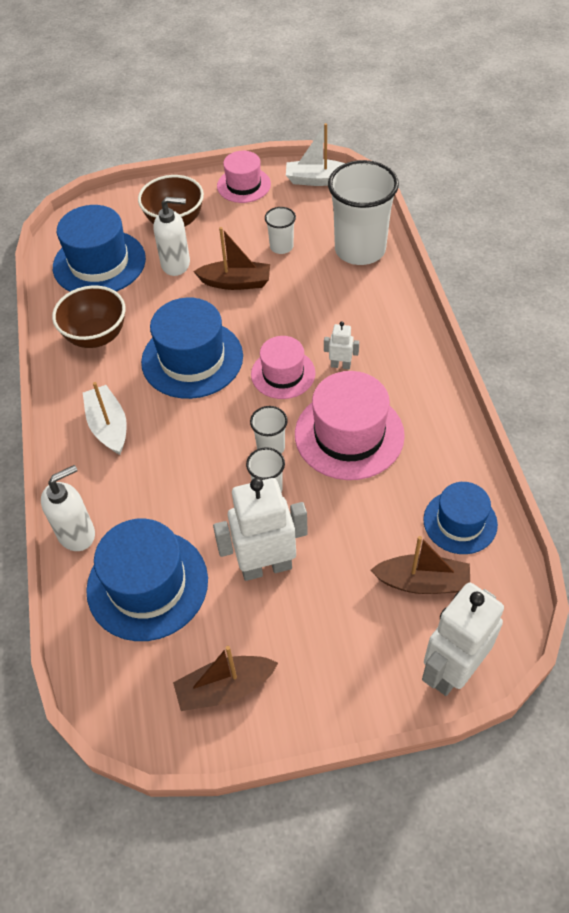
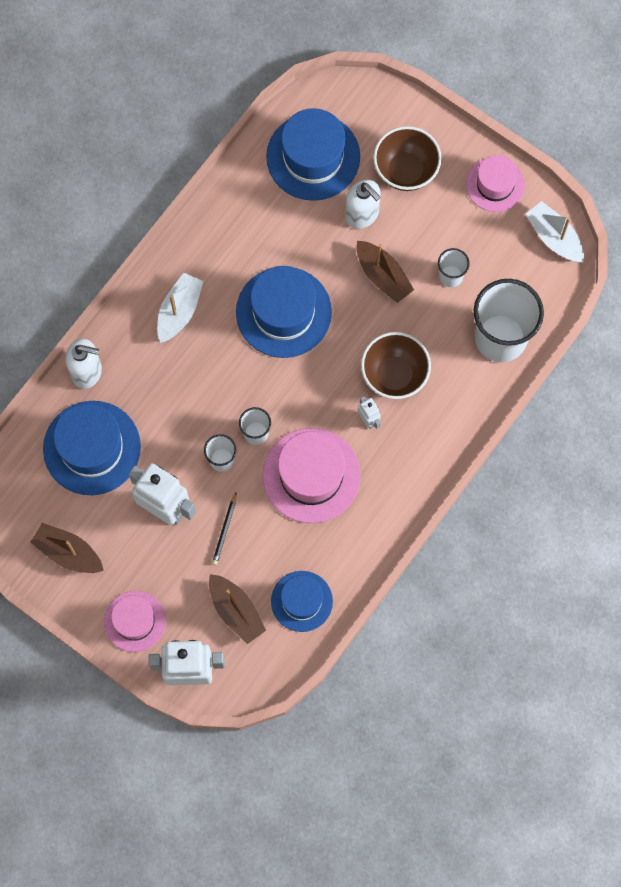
camera: 45 degrees right, 20 degrees up
brown bowl [52,286,126,348] -> brown bowl moved to [361,332,431,399]
pink hat [251,336,316,399] -> pink hat moved to [104,591,166,652]
none -> black pencil [212,493,236,565]

